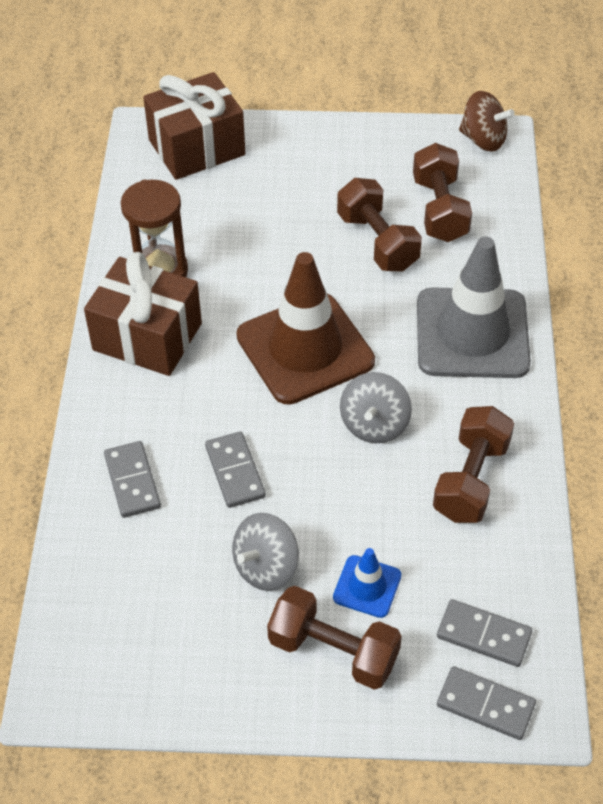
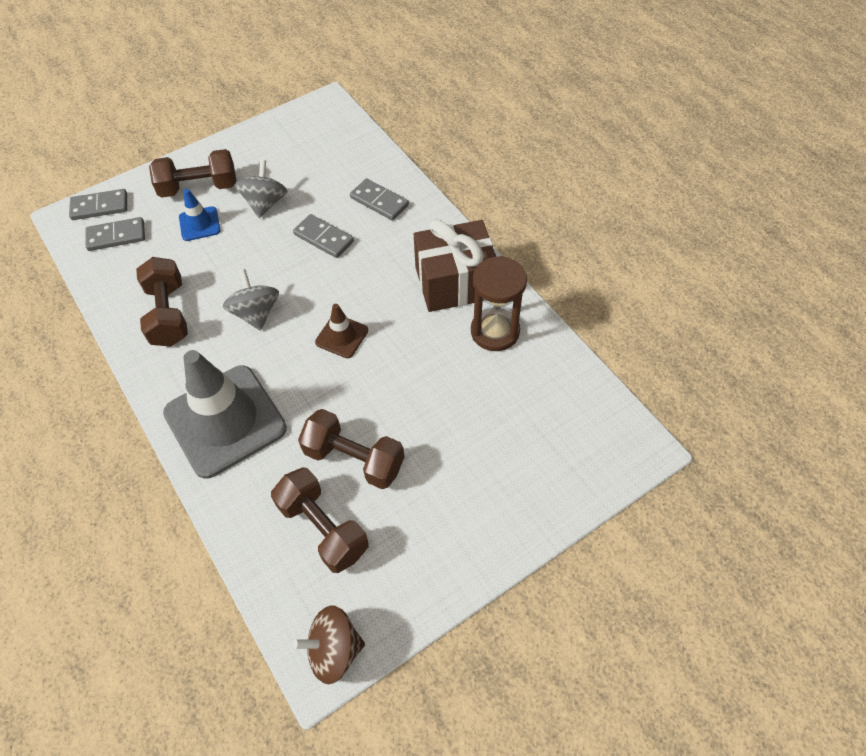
camera: 145 degrees right, 5 degrees up
brown gift [143,72,245,180] -> none
brown traffic cone [236,252,375,405] -> brown traffic cone [315,304,368,358], size x0.46

